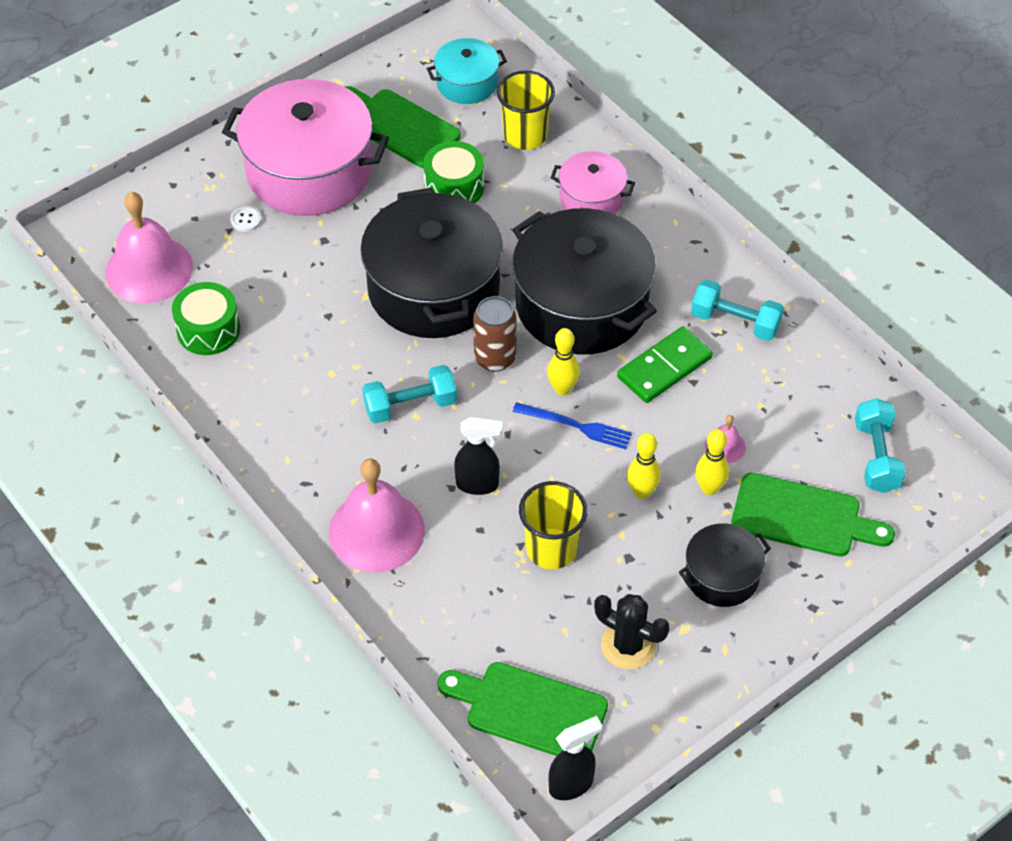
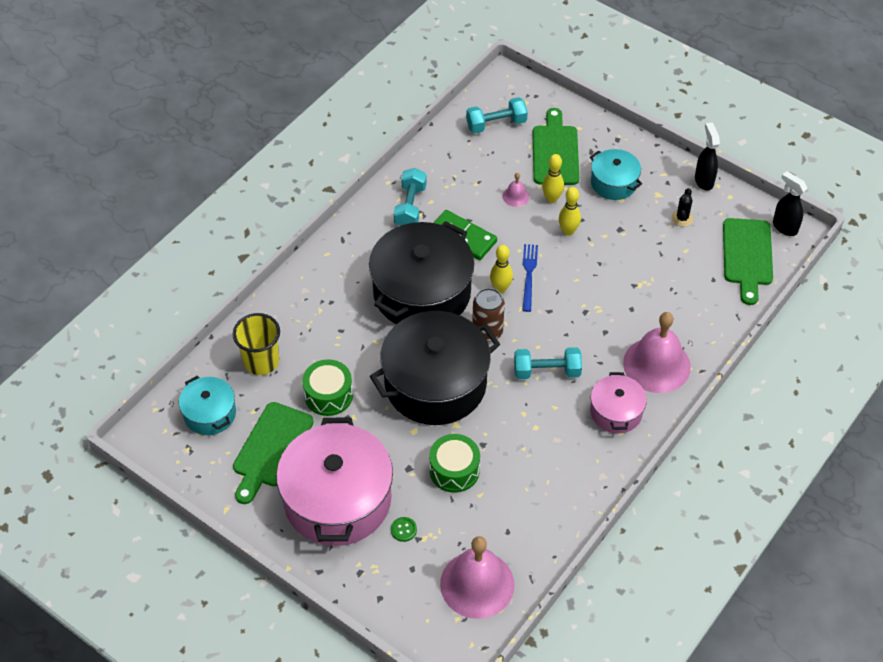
camera: 105 degrees left, 0 degrees up
green drum [172,282,240,355] -> green drum moved to [429,434,480,493]
white button [230,206,261,232] -> green button [391,517,417,542]
turquoise dumbbell [362,365,457,424] -> turquoise dumbbell turned 60 degrees counterclockwise [514,347,582,379]
black spray bottle [454,417,503,495] -> black spray bottle moved to [695,123,720,191]
yellow cup [519,481,587,569] -> none
pink pot [550,151,635,214] -> pink pot moved to [590,372,647,434]
black cactus [594,594,670,670] -> black cactus [672,188,693,227], size x0.63
black pot [679,523,771,607] -> turquoise pot [590,149,642,200]

